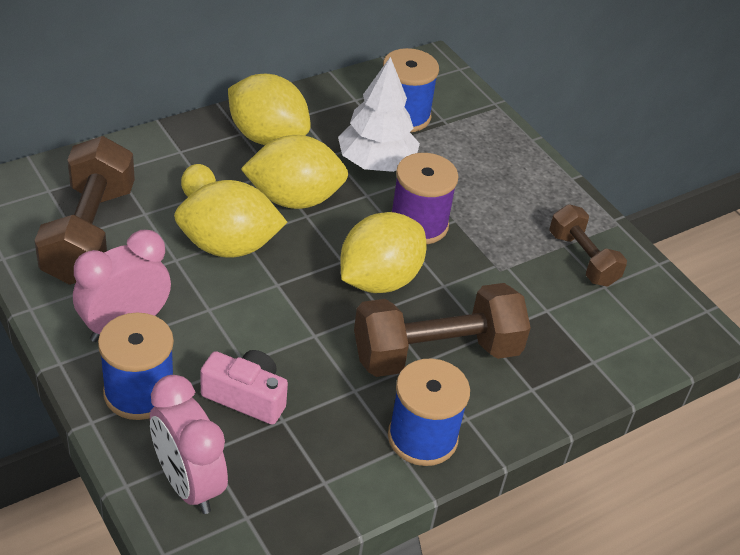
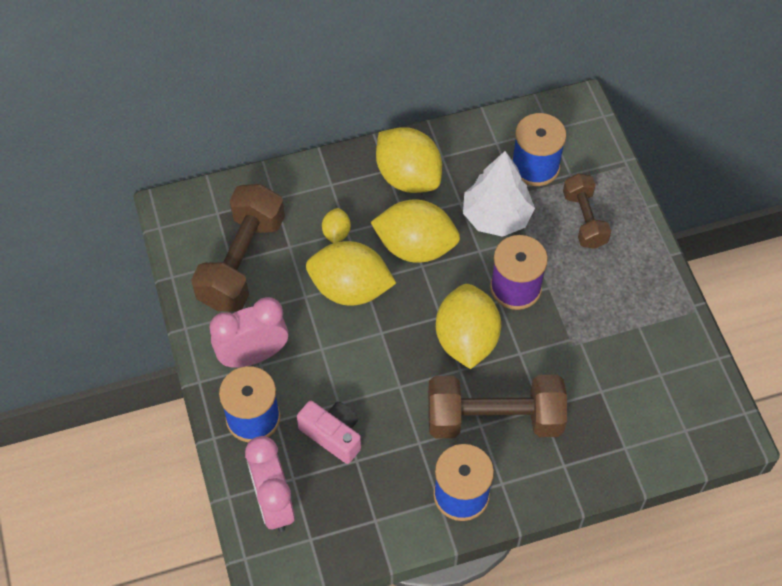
camera: 20 degrees right, 15 degrees up
yellow lemon [340,212,427,293] -> yellow lemon turned 60 degrees counterclockwise [436,284,501,369]
brown dumbbell [549,204,627,287] -> brown dumbbell moved to [563,173,611,249]

